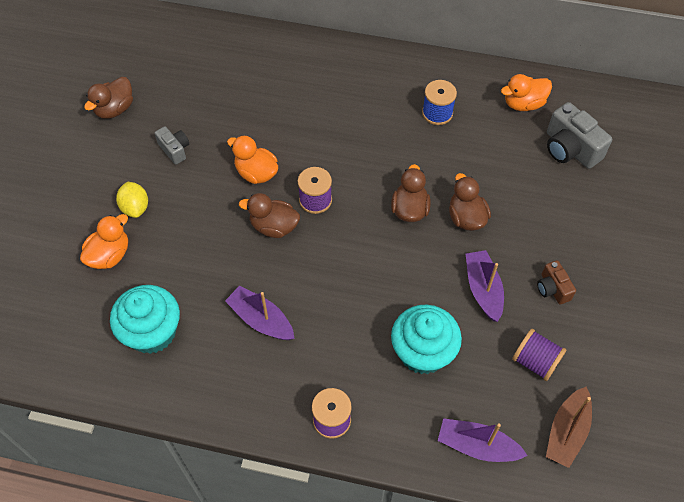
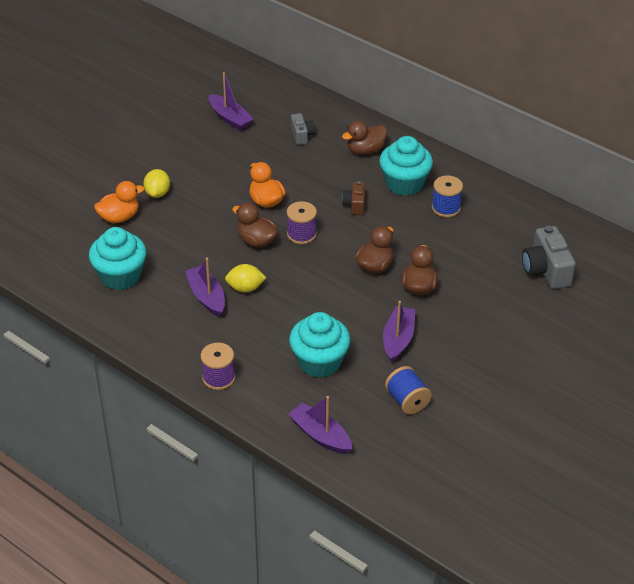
camera: 25 degrees right, 15 degrees down
brown duck [84,77,133,119] -> brown duck moved to [342,121,387,155]
grey camera [155,126,189,165] -> grey camera moved to [291,113,315,145]
orange duck [501,74,552,111] -> none
purple spool [512,329,566,381] -> blue spool [385,366,432,414]
brown camera [537,260,576,304] -> brown camera moved to [342,181,365,215]
brown boat [546,386,592,468] -> none
none -> purple boat [209,72,253,130]
none -> yellow lemon [225,264,266,292]
none -> turquoise cupcake [379,136,433,196]

